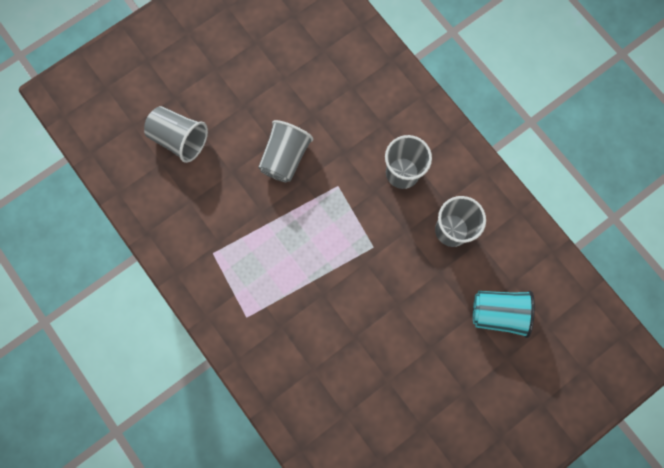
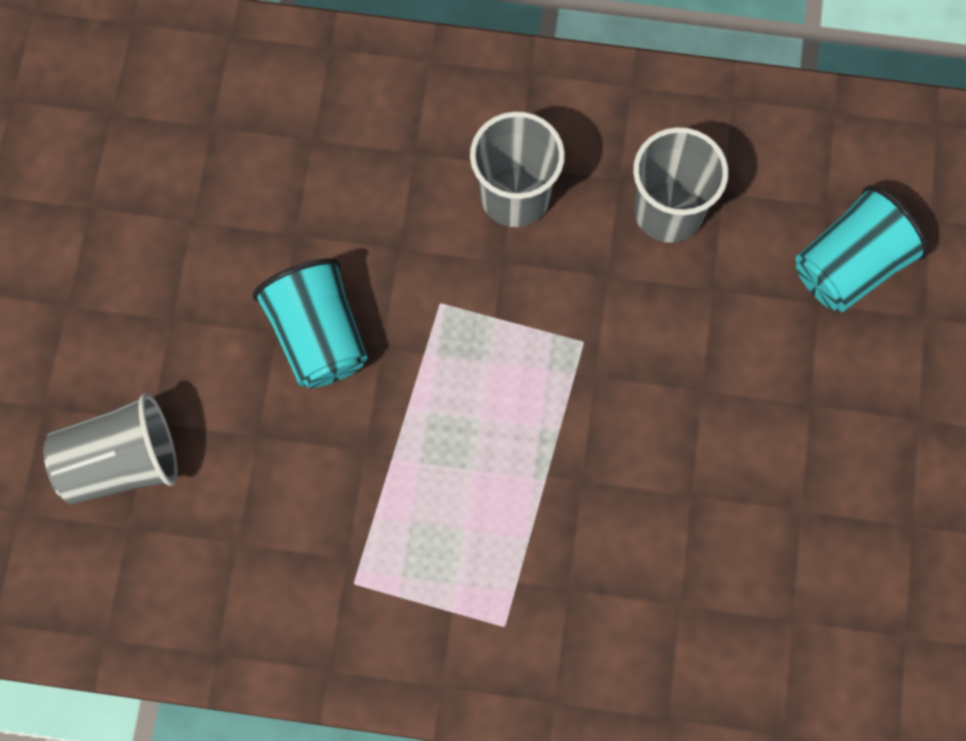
camera: 45 degrees left, 5 degrees down
grey cup [258,120,313,183] -> turquoise cup [253,258,368,388]

